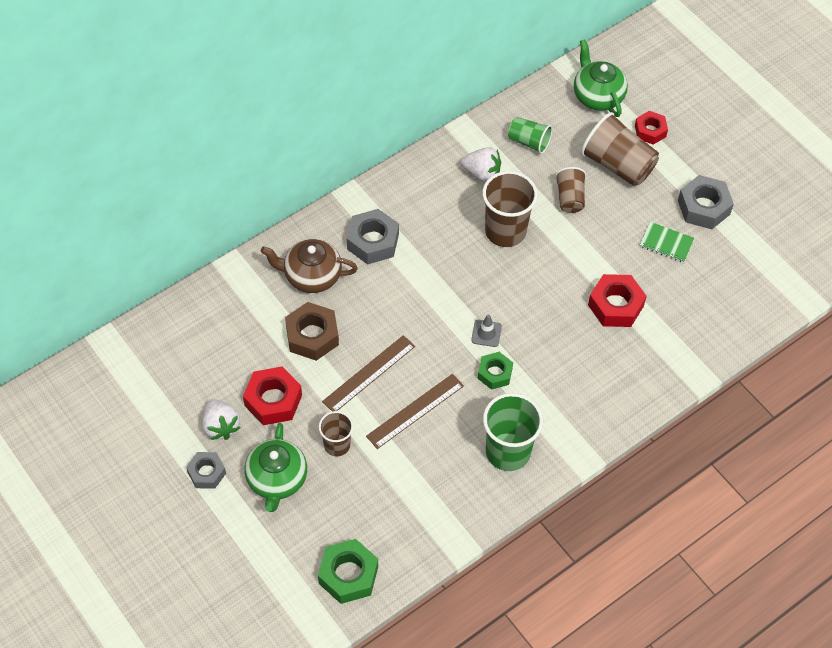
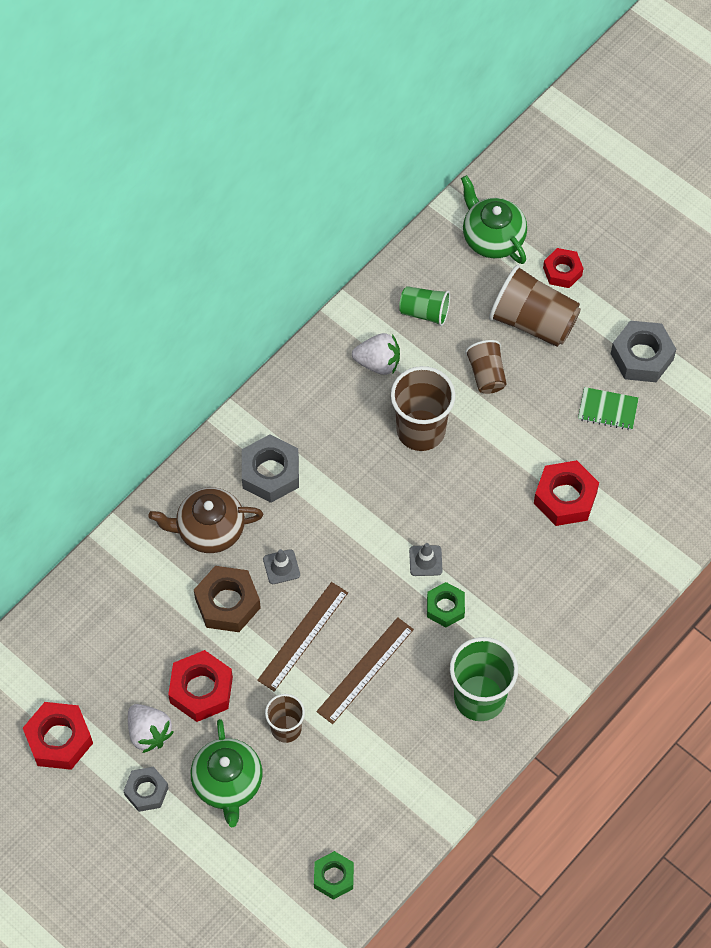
camera: 10 degrees left, 5 degrees up
green nut [318,539,378,604] -> green nut [314,851,354,900], size x0.64
none -> red nut [23,702,93,770]
none -> grey traffic cone [263,549,300,584]

